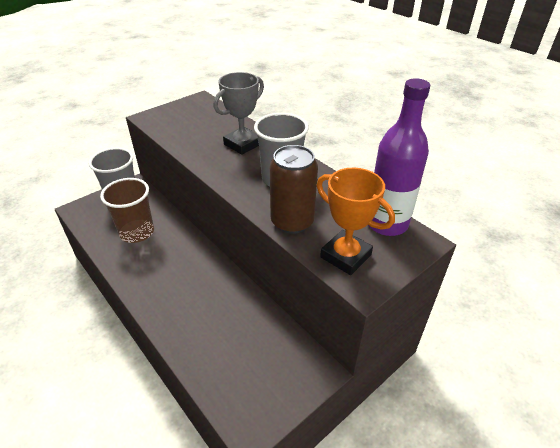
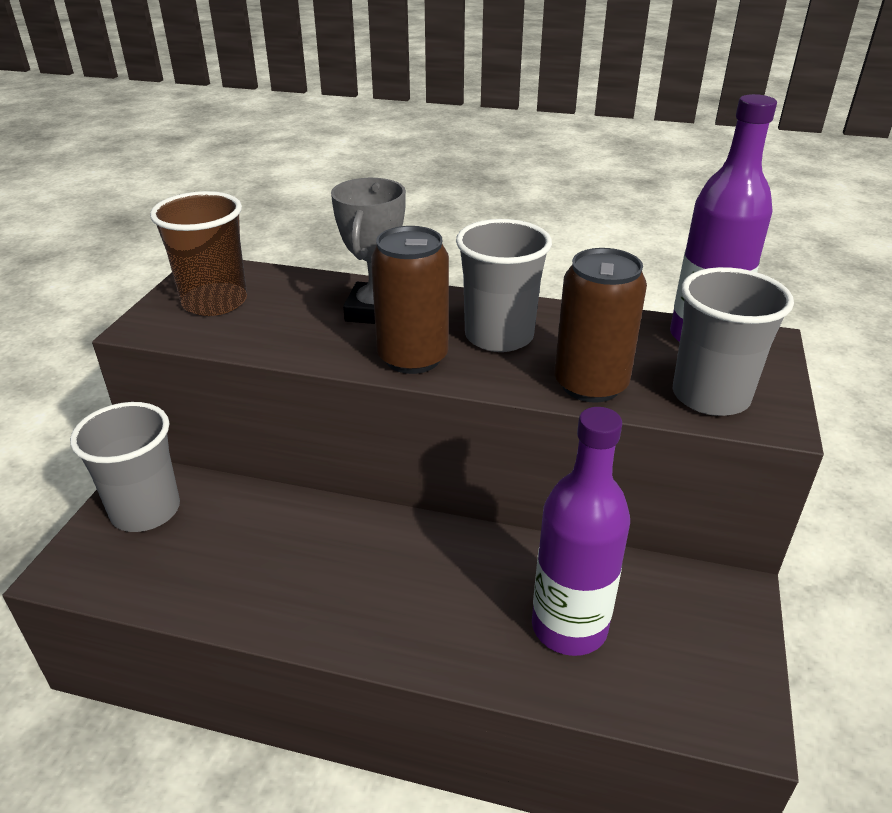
camera: 35 degrees left, 5 degrees down
brown cup [100,178,154,243] -> brown cup moved to [150,191,247,316]
orange trophy [317,168,395,275] -> grey cup [673,267,794,416]
none -> brown can [371,226,449,374]
none -> purple bottle [532,407,630,656]

